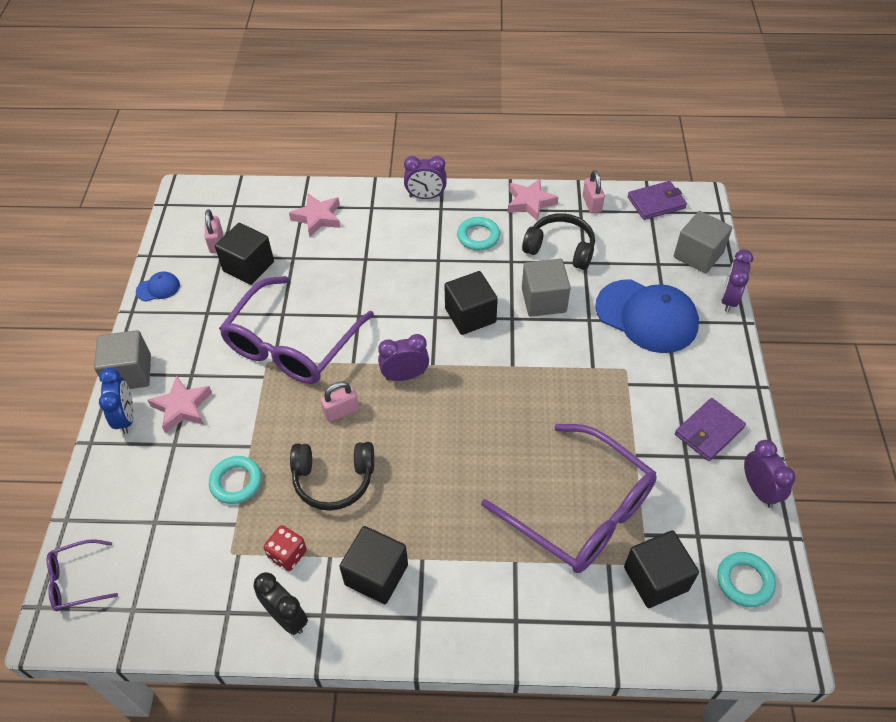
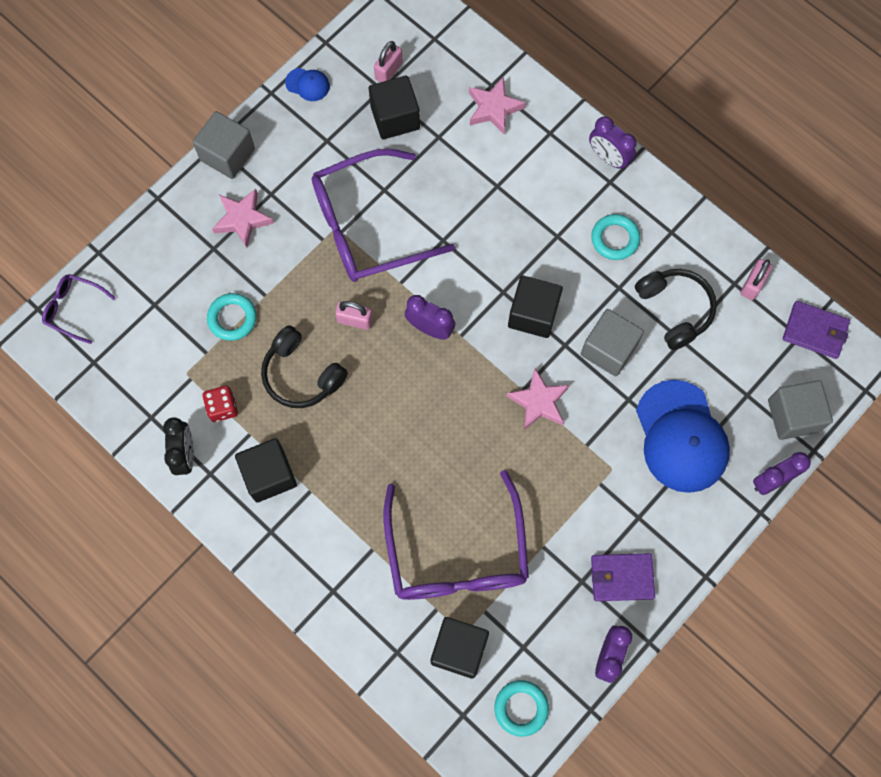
camera: 40 degrees right, 20 degrees up
blue clock [99,367,134,434] -> none
pink star [508,178,558,222] -> pink star moved to [506,368,569,430]

